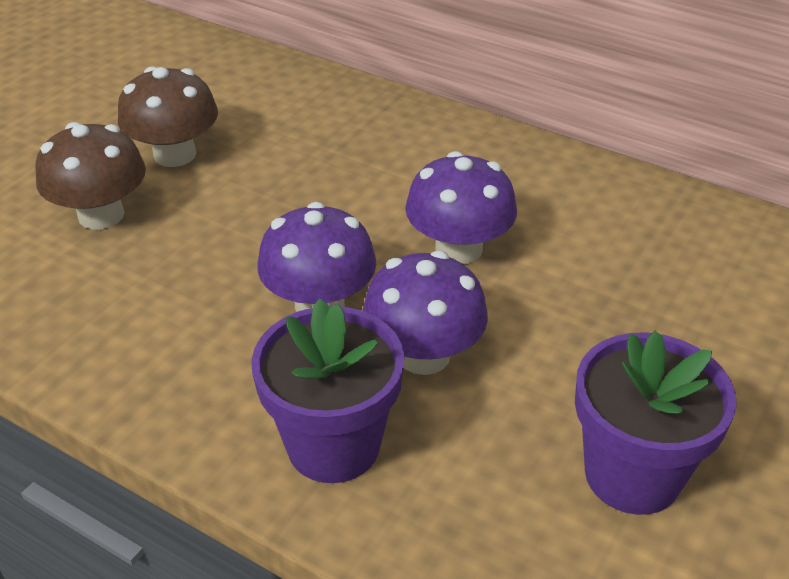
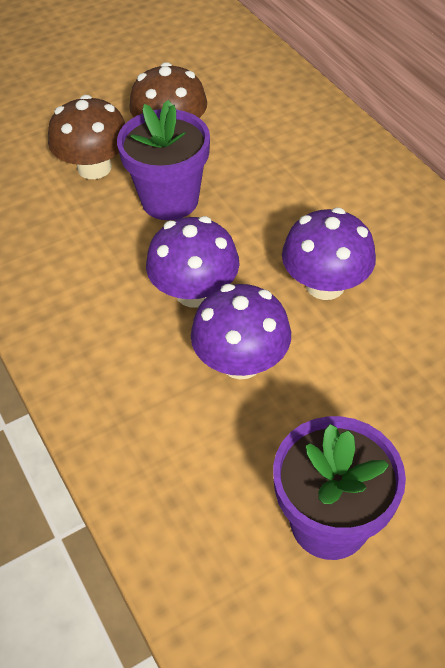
camera: 30 degrees right, 10 degrees up
purple flower pot [251,298,404,483] -> purple flower pot moved to [117,100,210,220]

